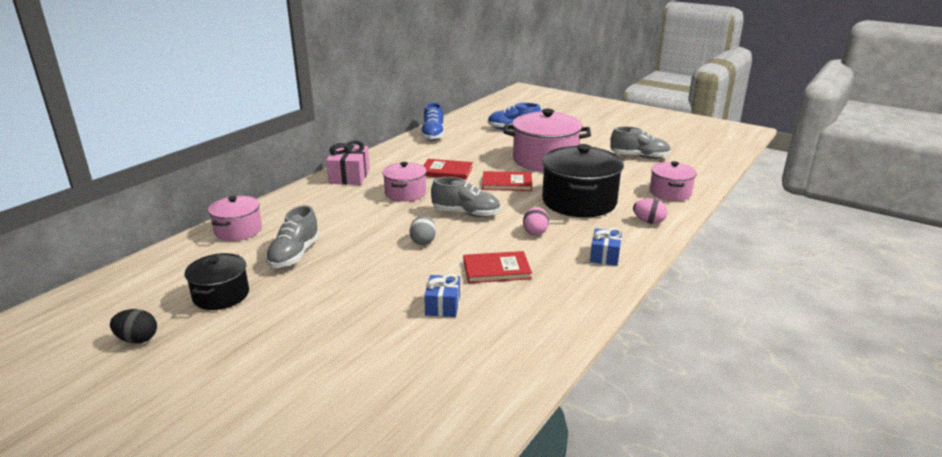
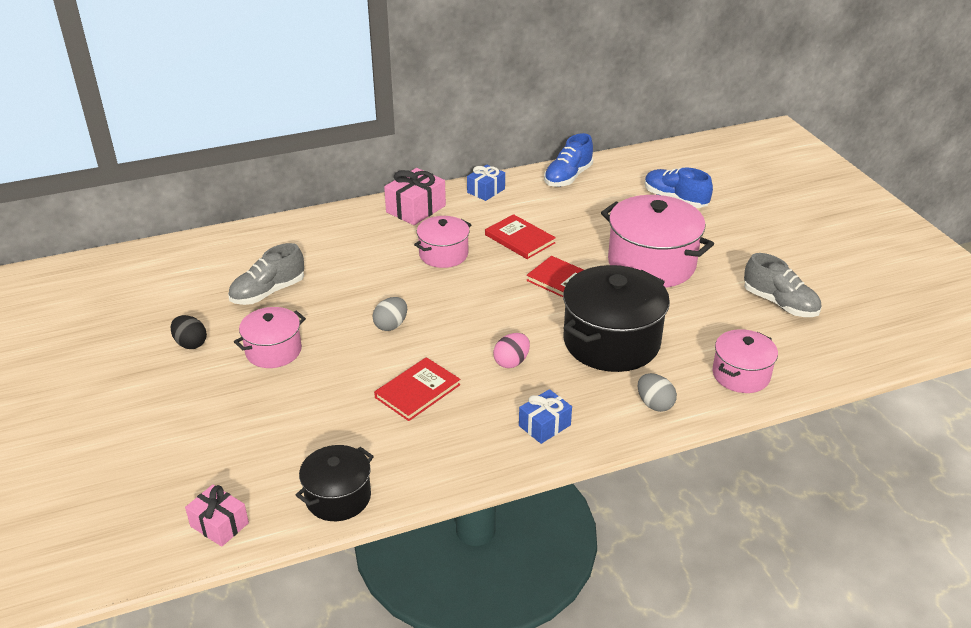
camera: 35 degrees right, 10 degrees up
black egg [110,309,157,344] -> black egg moved to [171,315,207,349]
black pot [185,253,249,310] -> black pot moved to [296,445,374,521]
pink pot [208,196,262,241] -> pink pot moved to [234,307,306,368]
blue gift [424,274,460,317] -> blue gift moved to [467,165,505,201]
grey shoe [431,177,501,217] -> none
red book [463,251,532,283] -> red book turned 75 degrees counterclockwise [374,357,461,421]
pink egg [633,198,667,224] -> grey egg [638,373,677,412]
none -> pink gift [185,484,249,547]

